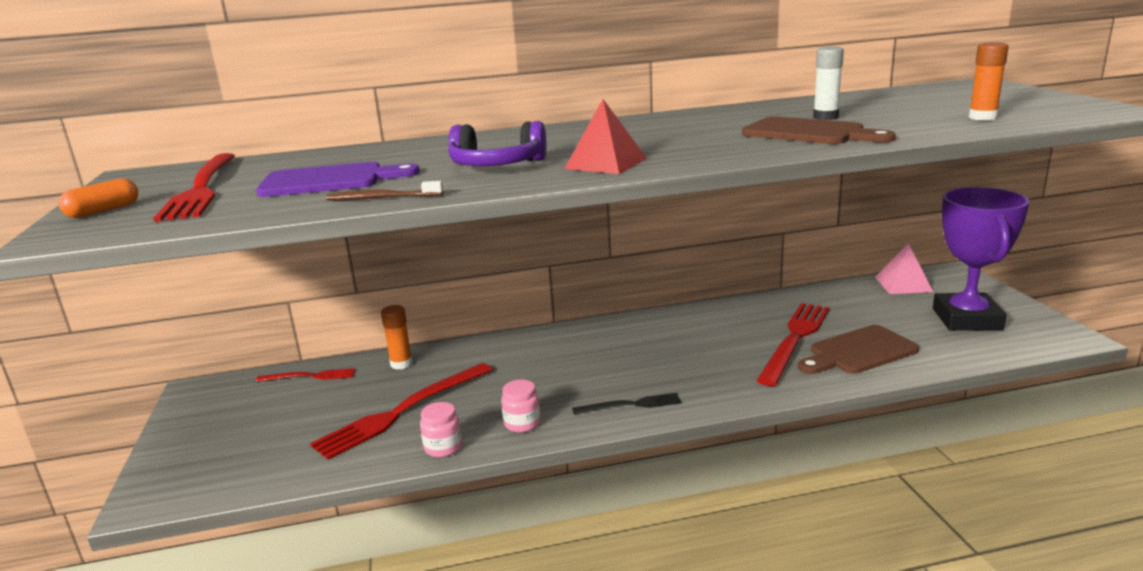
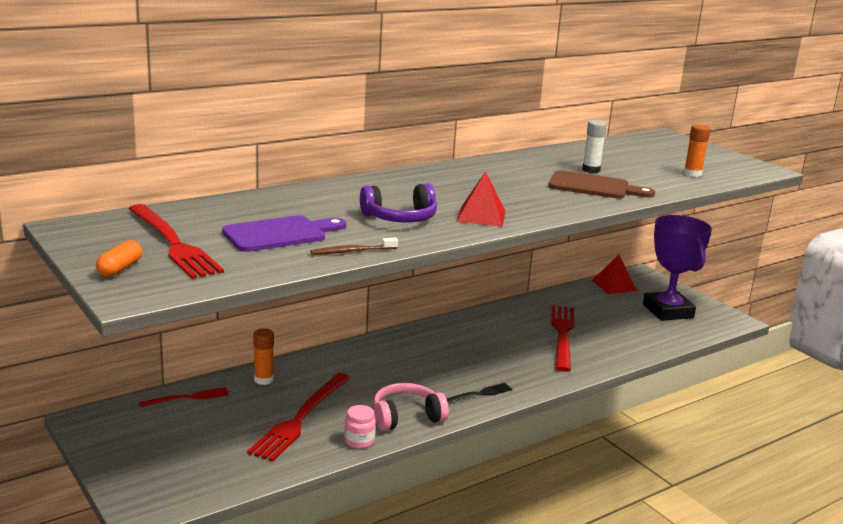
camera: 25 degrees left, 0 degrees up
pink jar [501,380,540,432] -> pink headphones [373,383,449,431]
brown cutting board [798,325,919,374] -> none
pink pyramid [875,243,933,294] -> red pyramid [592,255,637,294]

